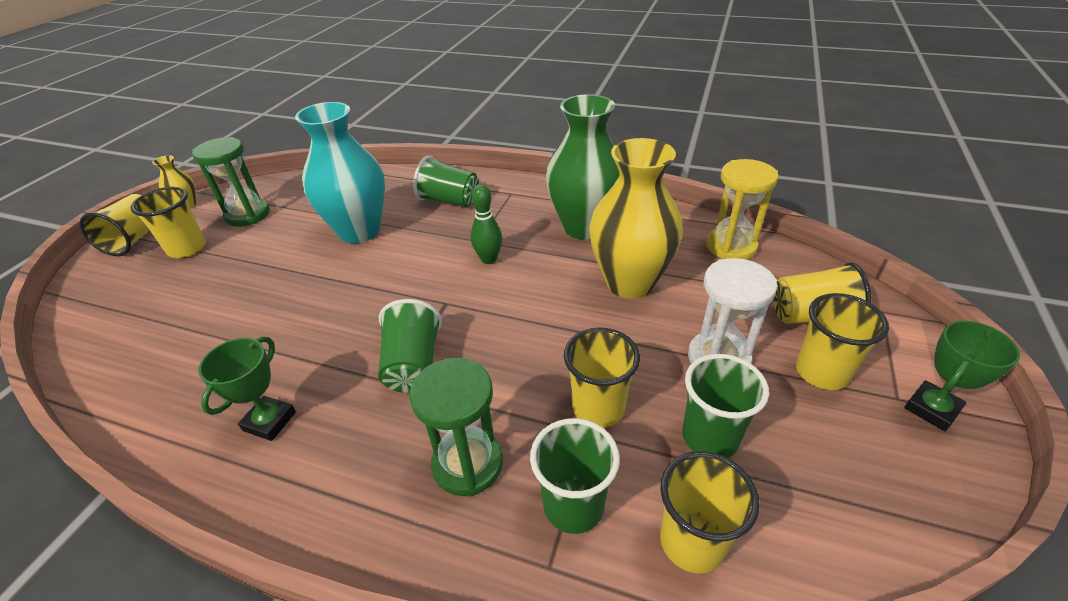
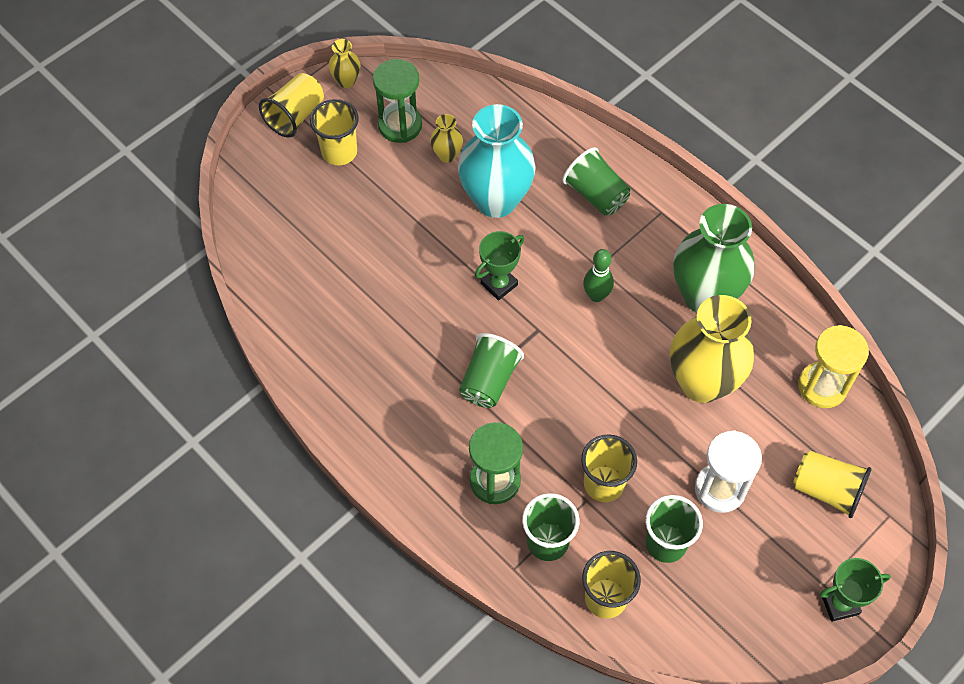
camera: 25 degrees right, 20 degrees up
green trophy [198,336,296,441] -> green trophy moved to [475,231,524,300]
yellow cup [796,293,889,390] -> none
none -> yellow vase [430,114,463,163]

